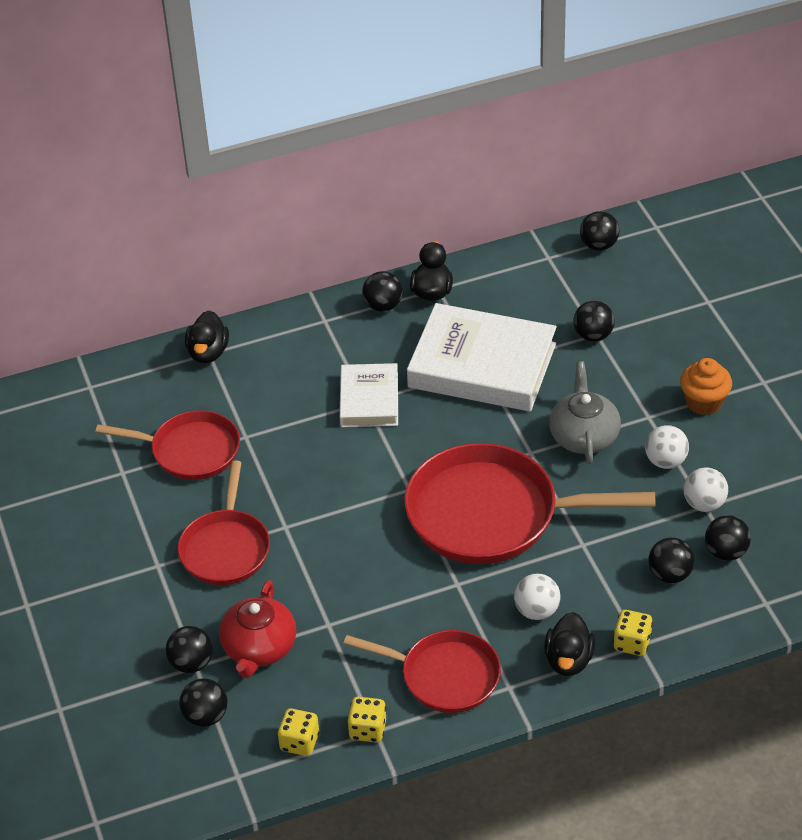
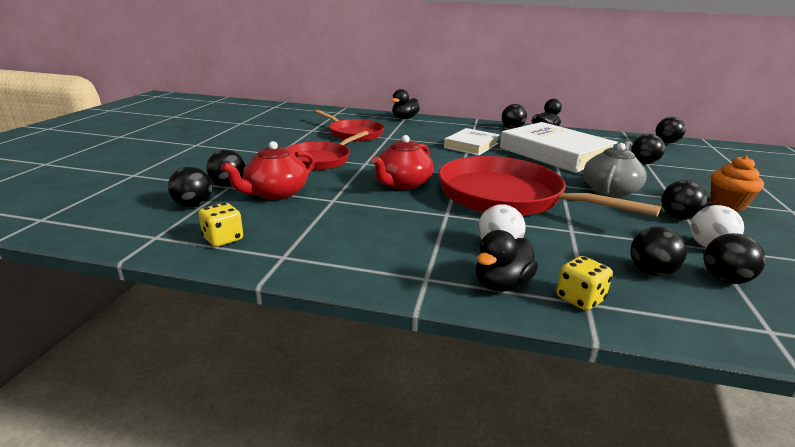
camera: 30 degrees right, 20 degrees down
red pan [343,630,501,713] -> none
yellow dice [347,697,386,742] -> none
white ball [645,425,689,469] -> black ball [661,180,707,220]
none -> red teapot [372,135,434,190]

